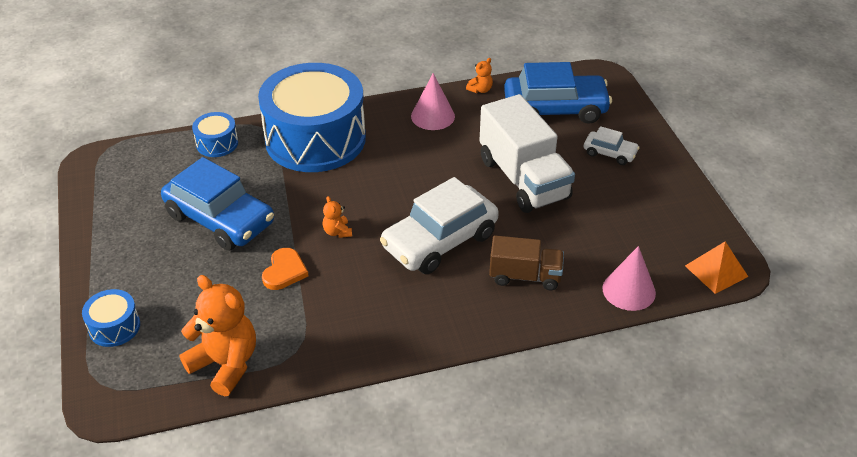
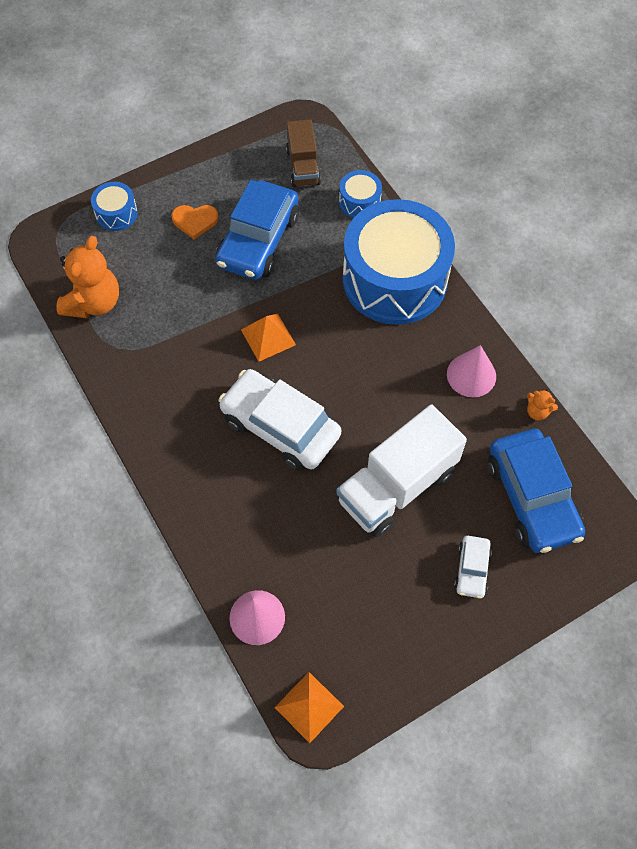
camera: 75 degrees right, 20 degrees up
orange heart [262,248,308,290] -> orange heart moved to [171,205,219,239]
orange teddy bear [322,196,352,238] -> orange pyramid [241,314,296,361]
brown truck [489,235,564,290] -> brown truck moved to [286,119,321,187]

